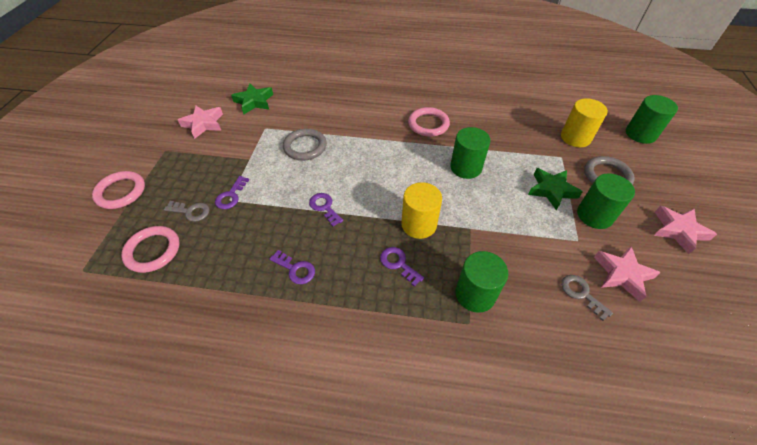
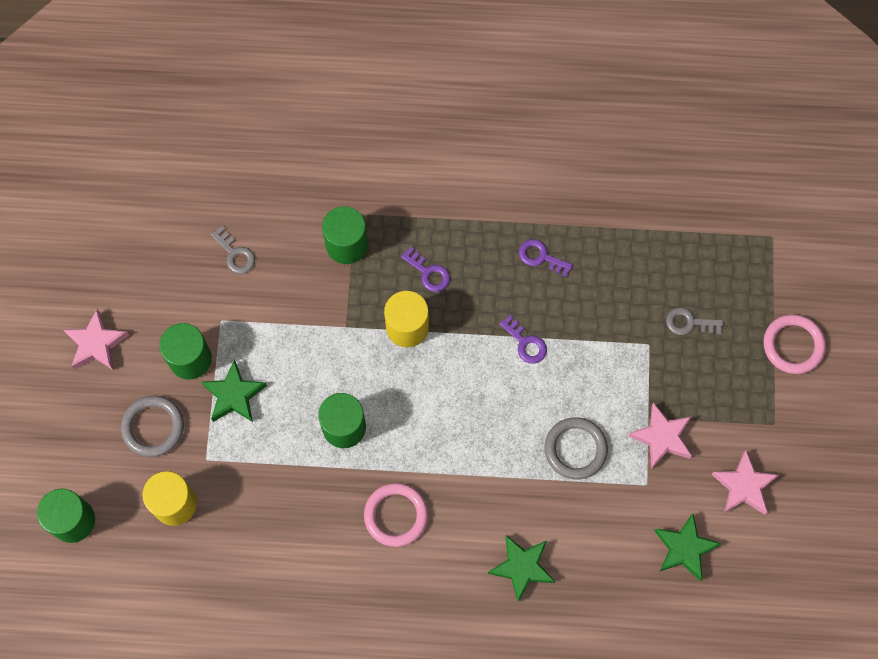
camera: 175 degrees right, 20 degrees up
pink ring [121,226,180,273] -> none
purple key [215,176,249,209] -> none
pink star [594,246,661,302] -> pink star moved to [628,403,692,469]
none -> green star [488,535,555,602]

